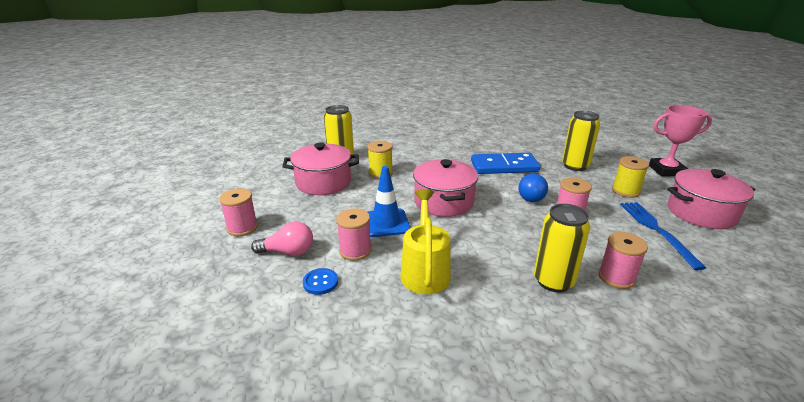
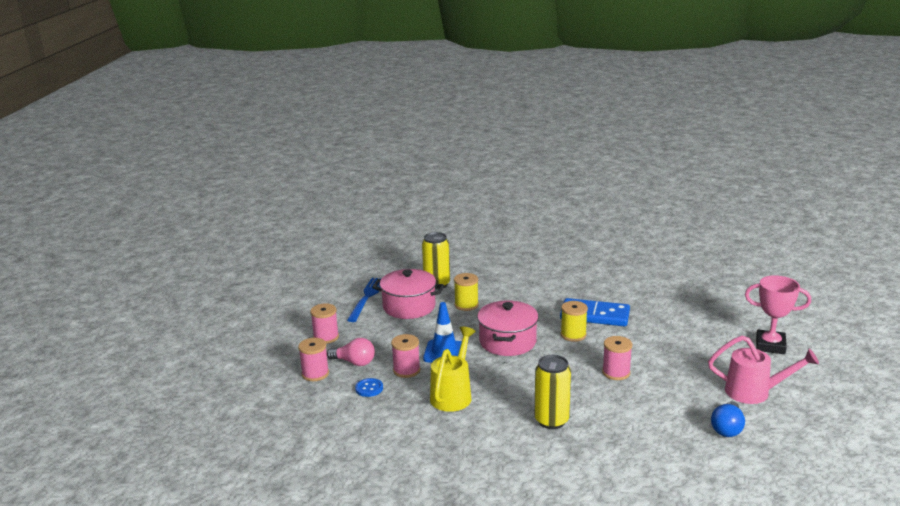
camera: 20 degrees right, 5 degrees down
blue light bulb [518,174,548,202] -> blue light bulb moved to [711,401,745,437]
yellow can [562,111,600,171] -> none
pink spool [598,232,648,289] -> pink spool moved to [298,338,329,381]
yellow spool [612,156,649,198] -> yellow spool moved to [561,301,588,342]
blue fork [620,202,706,270] -> blue fork moved to [347,278,382,322]
pink pot [667,169,755,229] -> pink watering can [708,335,819,404]

